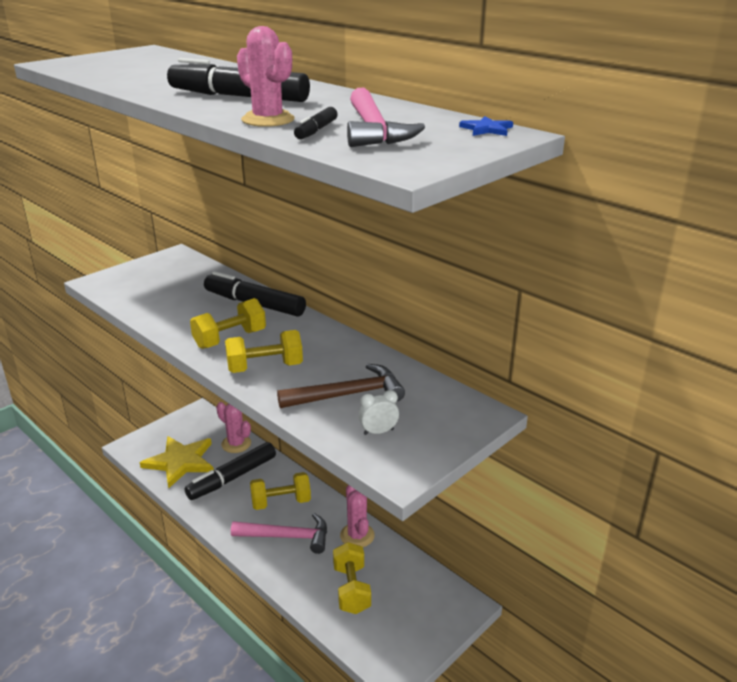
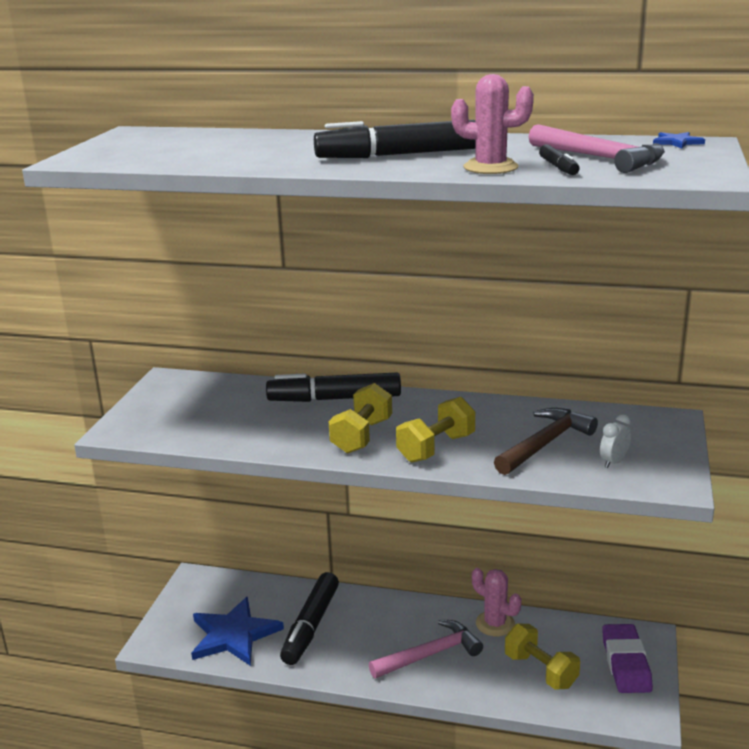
camera: 30 degrees left, 5 degrees down
yellow star [140,436,214,488] -> blue star [191,597,284,666]
pink cactus [216,402,251,453] -> none
yellow dumbbell [250,472,311,510] -> none
none -> purple eraser [602,624,653,693]

